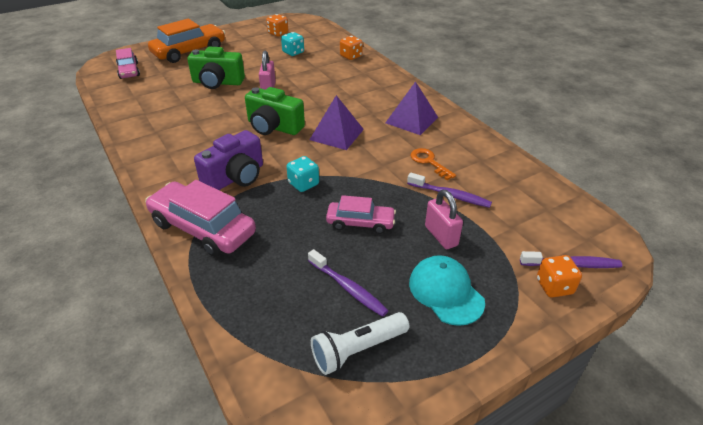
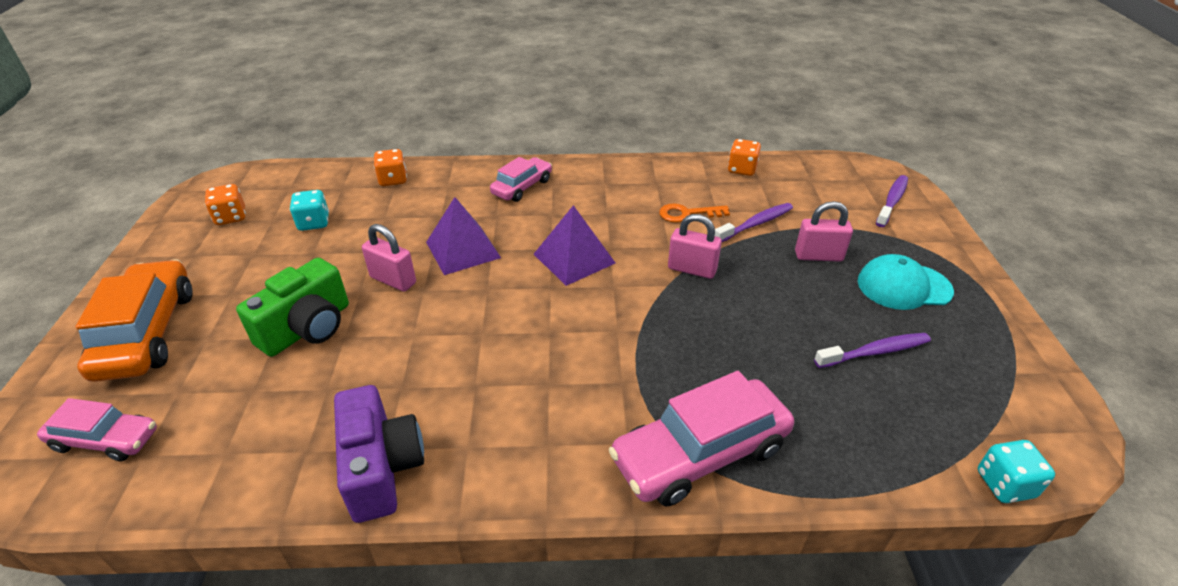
camera: 60 degrees left, 0 degrees up
purple camera [194,130,263,190] -> purple camera moved to [334,385,424,523]
green camera [245,87,305,135] -> none
turquoise dice [287,156,319,192] -> turquoise dice moved to [978,440,1055,503]
white flashlight [311,312,409,375] -> none
pink car [326,195,396,234] -> pink car moved to [490,157,552,202]
purple pyramid [385,81,438,135] -> purple pyramid moved to [426,197,501,275]
orange dice [537,255,582,298] -> orange dice moved to [728,139,761,176]
none -> pink padlock [668,214,722,279]

